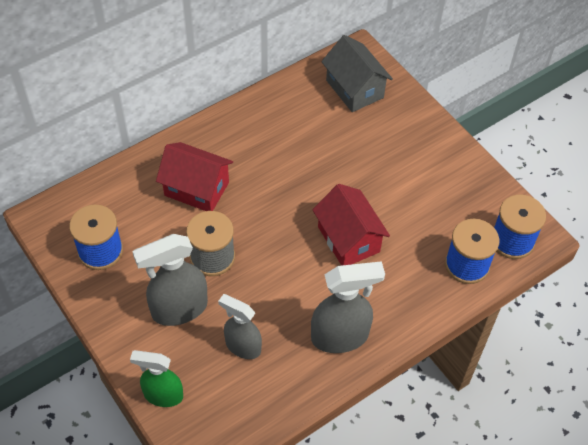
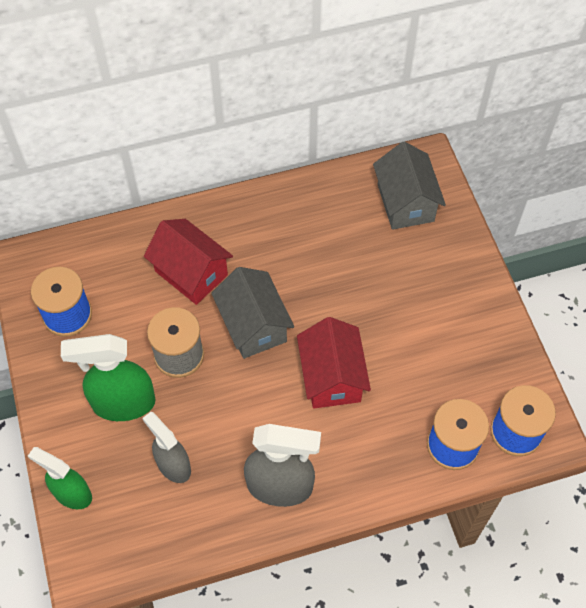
camera: 20 degrees right, 5 degrees up
grey spray bottle [132,234,208,326] -> green spray bottle [61,334,156,421]
none -> grey house [211,267,294,359]

